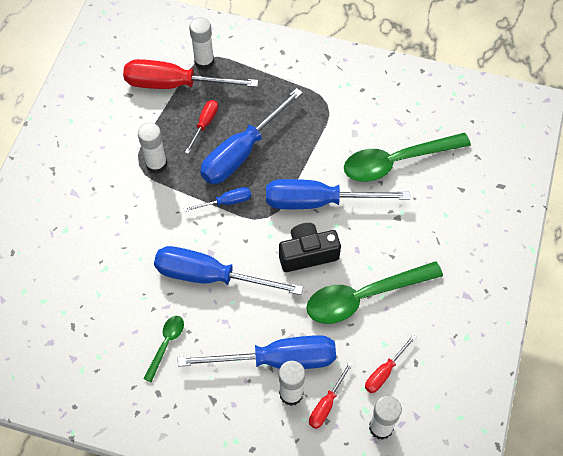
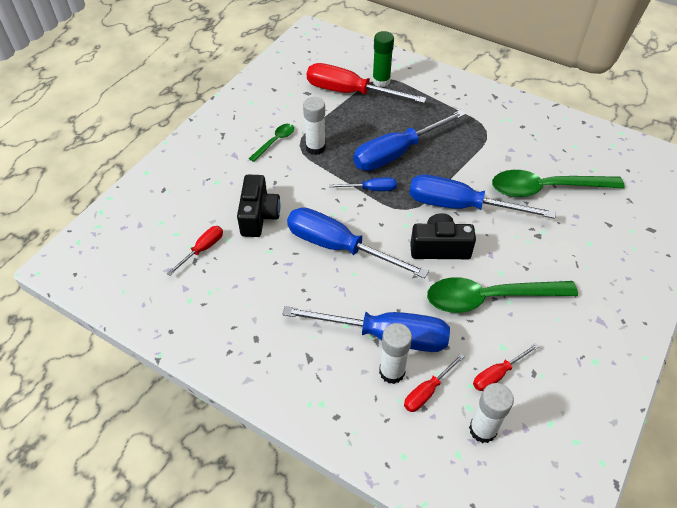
camera: 15 degrees right, 10 degrees down
green spoon [144,316,184,382] -> green spoon moved to [249,124,294,162]
red screwdriver [185,100,218,154] -> red screwdriver moved to [167,226,223,276]
white glue stick [189,17,214,70] -> green glue stick [372,31,394,87]
none -> black camera [237,175,280,237]

